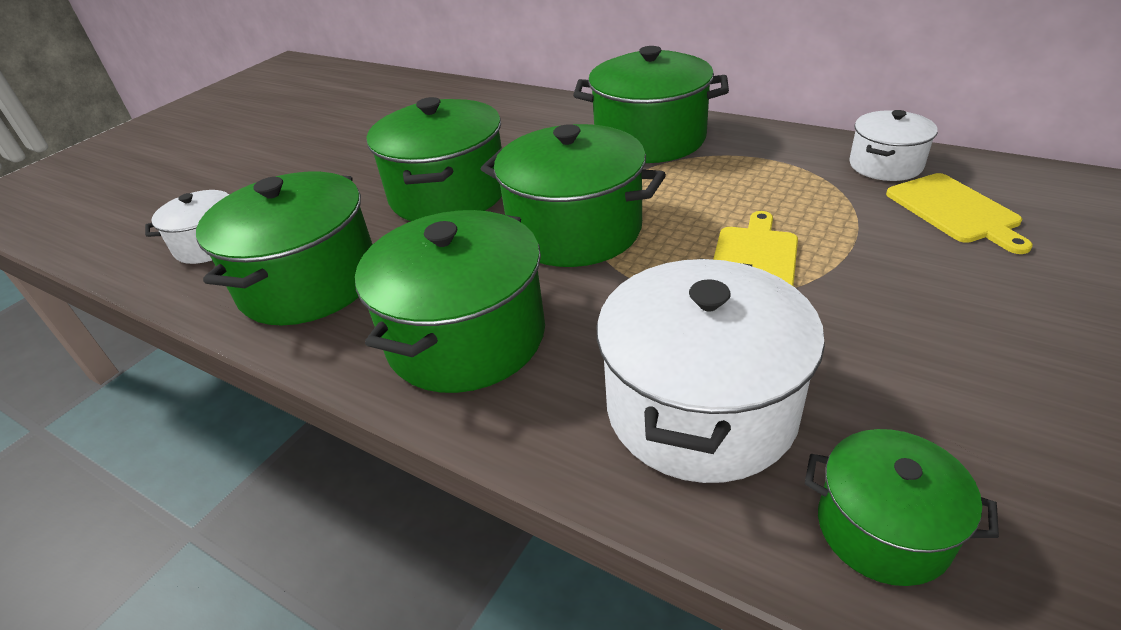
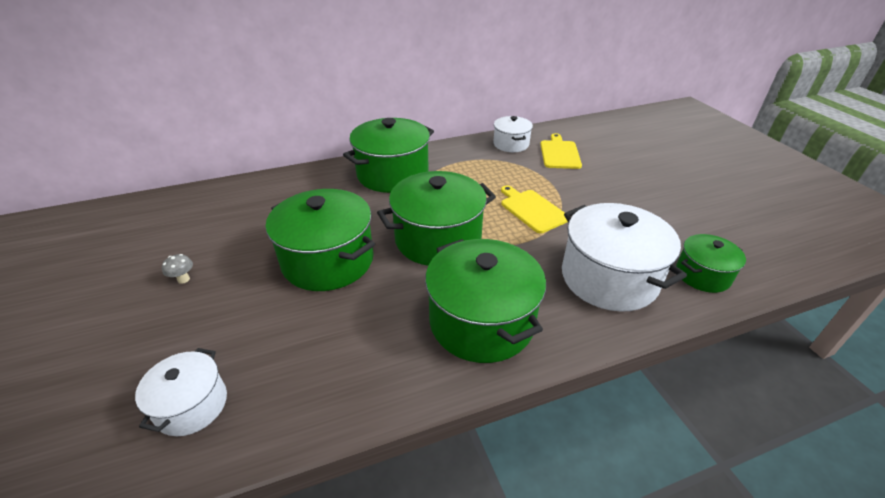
camera: 55 degrees left, 0 degrees up
green pot [196,172,373,325] -> none
yellow cutting board [886,173,1033,254] -> yellow cutting board turned 105 degrees counterclockwise [540,133,582,169]
none -> grey mushroom [162,254,193,284]

